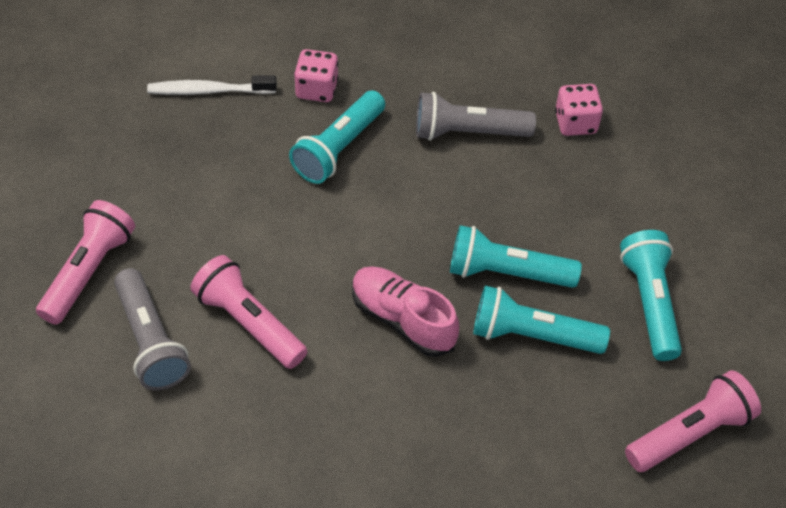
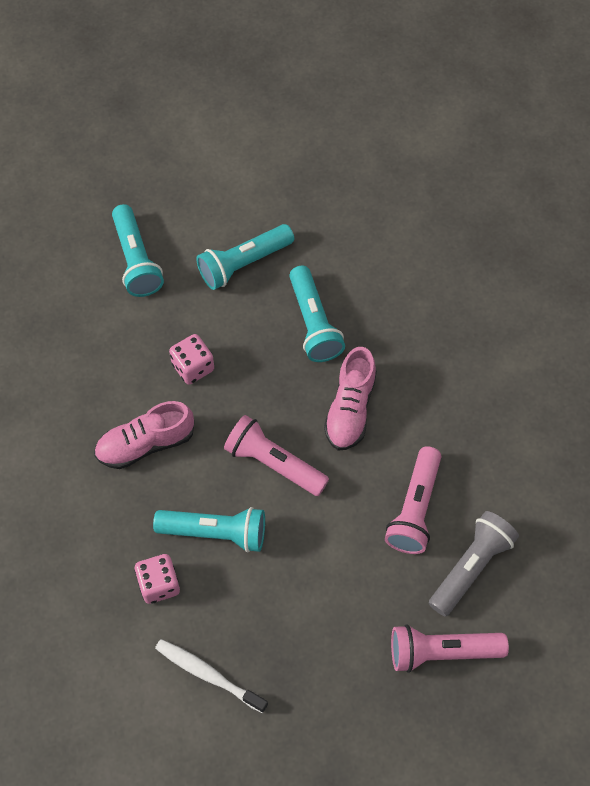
camera: 115 degrees left, 10 degrees up
white toothbrush [147,76,277,95] -> white toothbrush turned 150 degrees clockwise [155,639,268,713]
grey flashlight [416,92,536,141] -> pink shoe [94,401,194,469]
turquoise flashlight [450,225,582,288] -> turquoise flashlight moved to [112,204,164,297]
pink dice [555,84,603,136] -> pink dice moved to [169,334,214,385]
pink flashlight [625,370,761,472] -> pink flashlight moved to [224,415,329,496]

